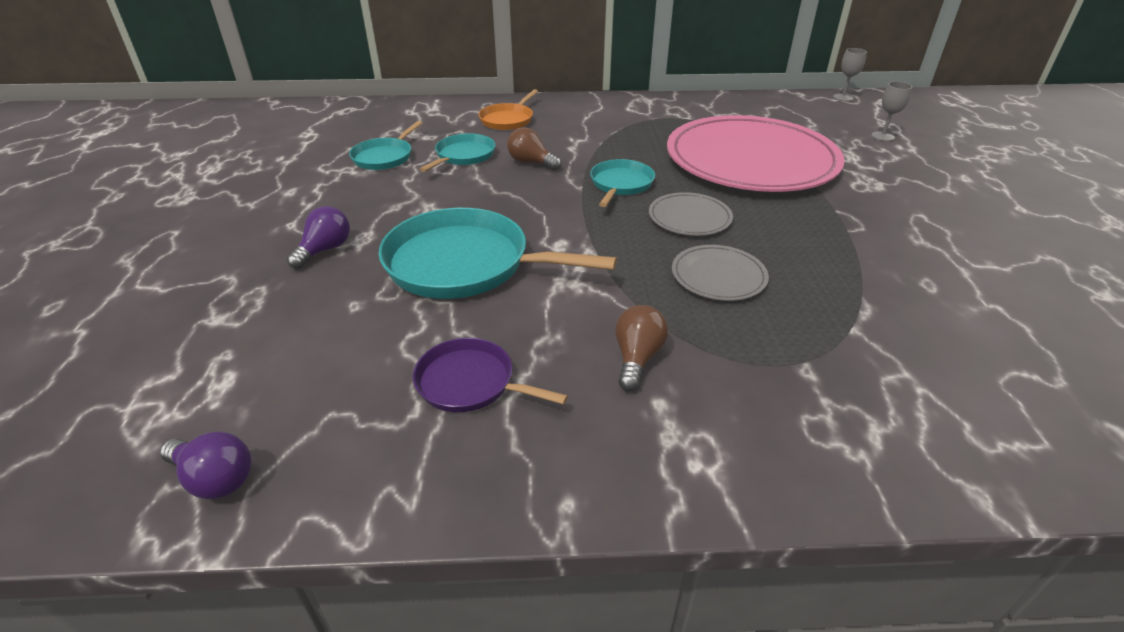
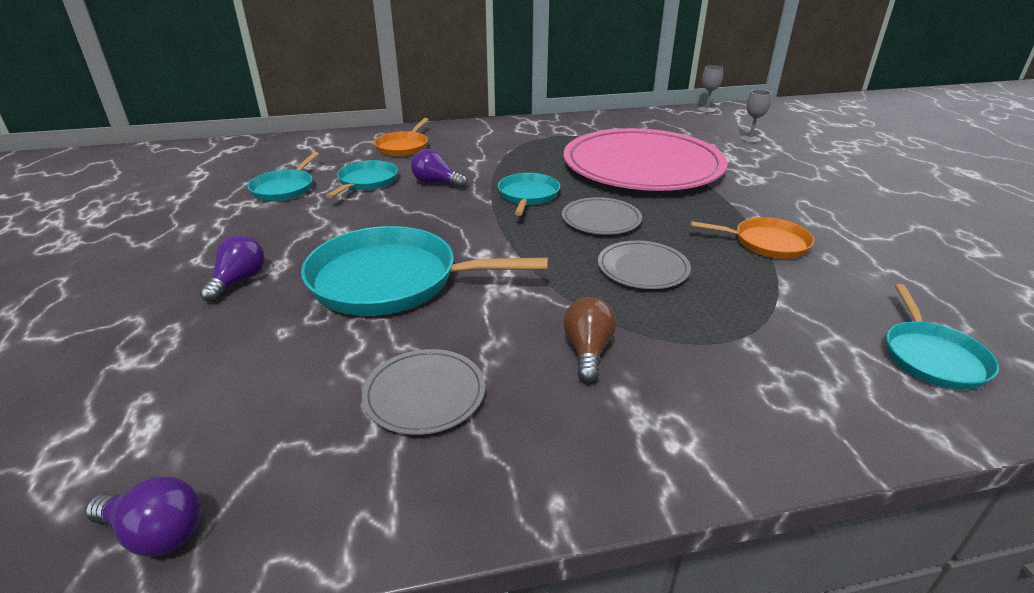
camera: 10 degrees left, 5 degrees down
purple pan [413,338,568,412] -> grey plate [362,349,485,435]
brown light bulb [507,127,561,170] -> purple light bulb [411,149,467,188]
none -> orange pan [690,217,814,259]
none -> turquoise pan [886,284,999,390]

